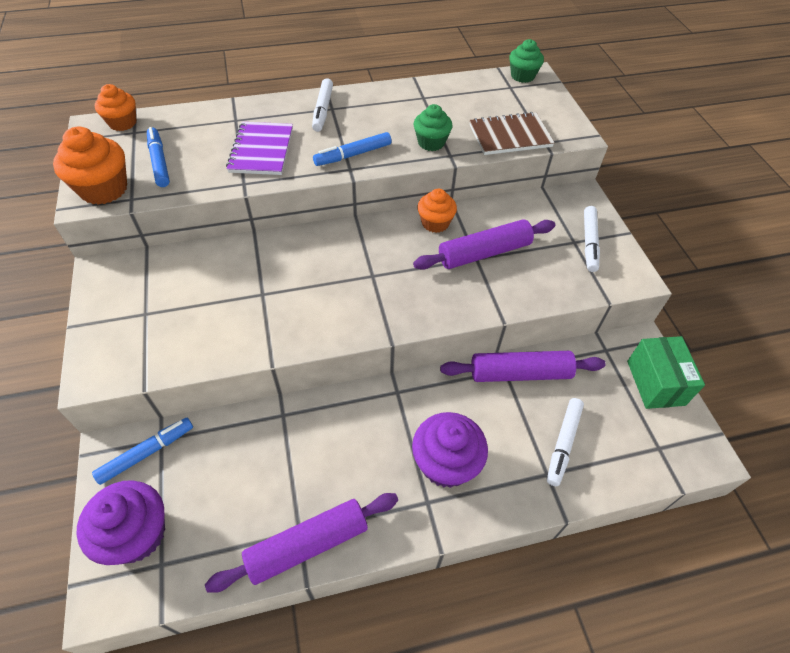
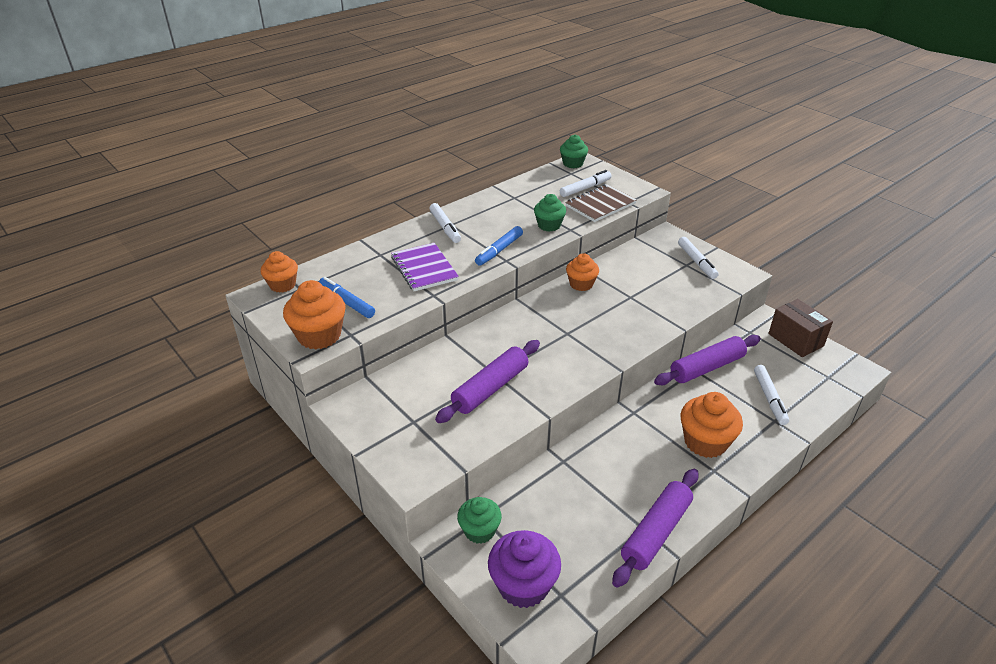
camera: 25 degrees left, 15 degrees down
blue marker [92,418,193,485] -> green cupcake [457,497,502,544]
purple cupcake [412,412,488,488] -> orange cupcake [680,392,743,458]
purple rolling pin [413,219,555,270] -> purple rolling pin moved to [435,340,540,423]
green box [627,336,705,409] -> brown box [768,299,833,357]
none -> white marker [560,170,612,197]

